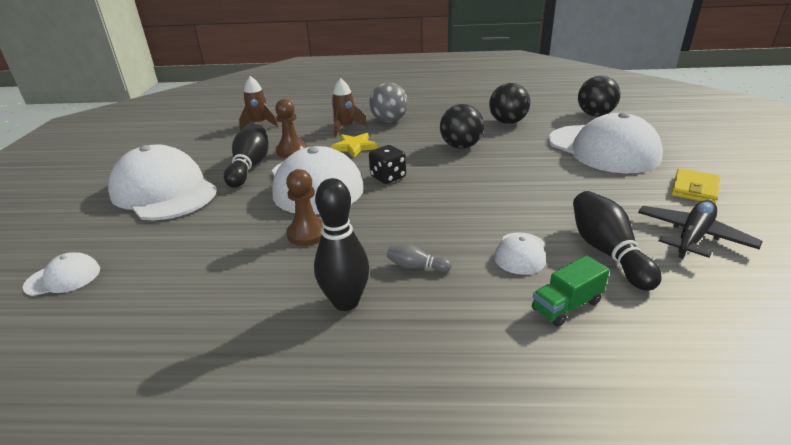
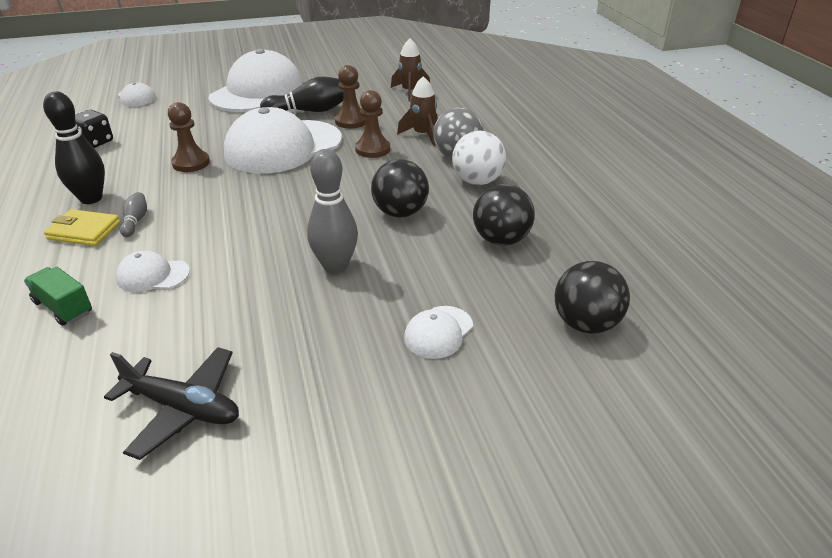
camera: 70 degrees right, 5 degrees up
yellow star [330,133,378,157] -> brown pawn [355,90,390,158]
black dice [369,145,406,184] -> black dice moved to [75,110,113,148]
white cap [549,112,663,173] -> white cap [404,306,473,359], size x0.44
black bowling pin [573,191,662,291] -> none
yellow wallet [671,168,720,203] -> yellow wallet moved to [44,209,120,246]
none -> grey bowling pin [307,149,358,274]
none -> white ball [452,131,506,185]

